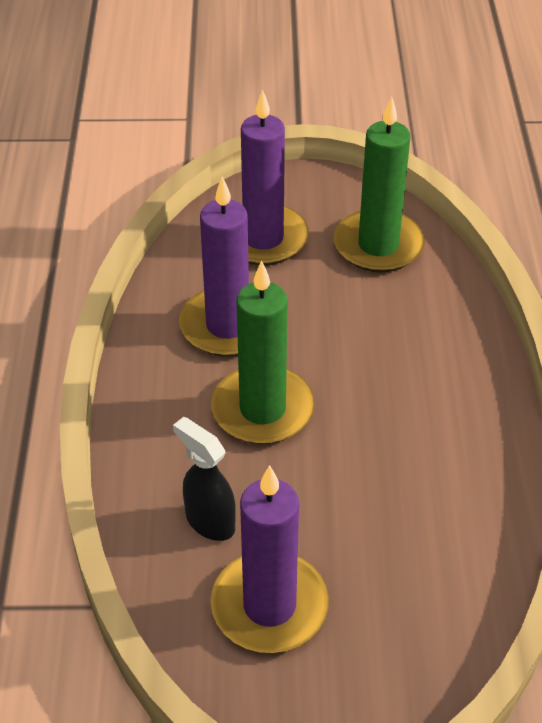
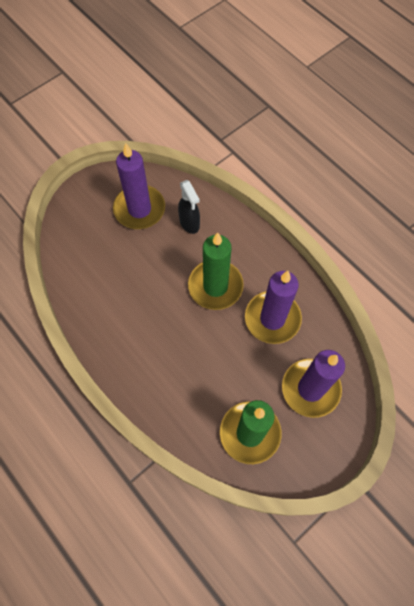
camera: 140 degrees right, 20 degrees up
black spray bottle [173,417,236,541] -> black spray bottle turned 60 degrees clockwise [178,180,200,234]

